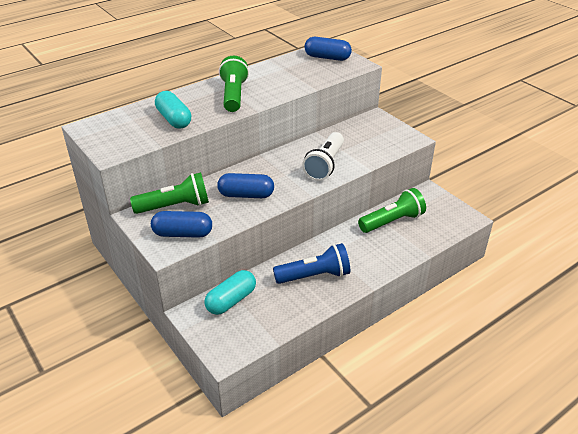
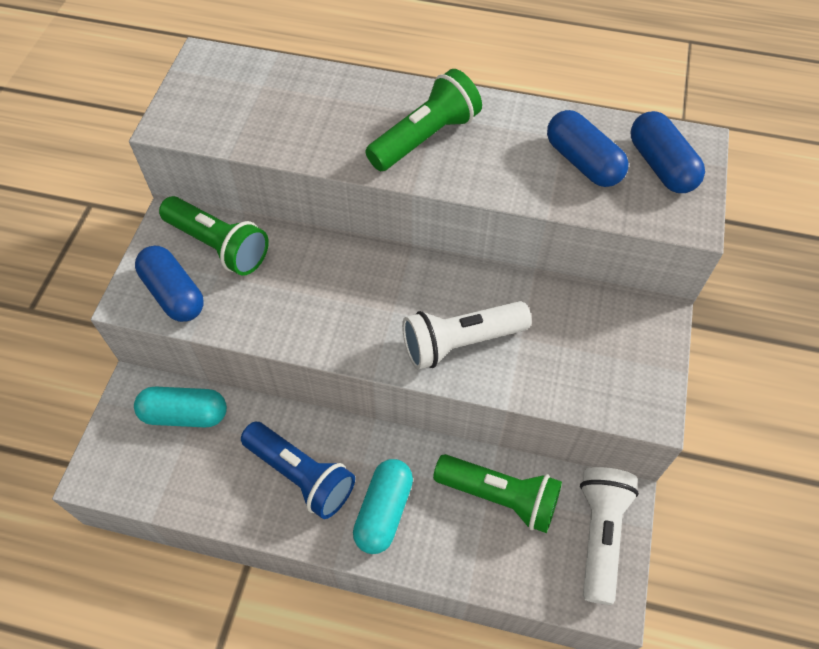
camera: 50 degrees right, 20 degrees up
turquoise capsule [155,91,191,129] -> turquoise capsule moved to [353,459,413,554]
blue capsule [217,173,274,198] -> blue capsule moved to [547,110,628,187]
none -> white flashlight [580,467,639,605]

